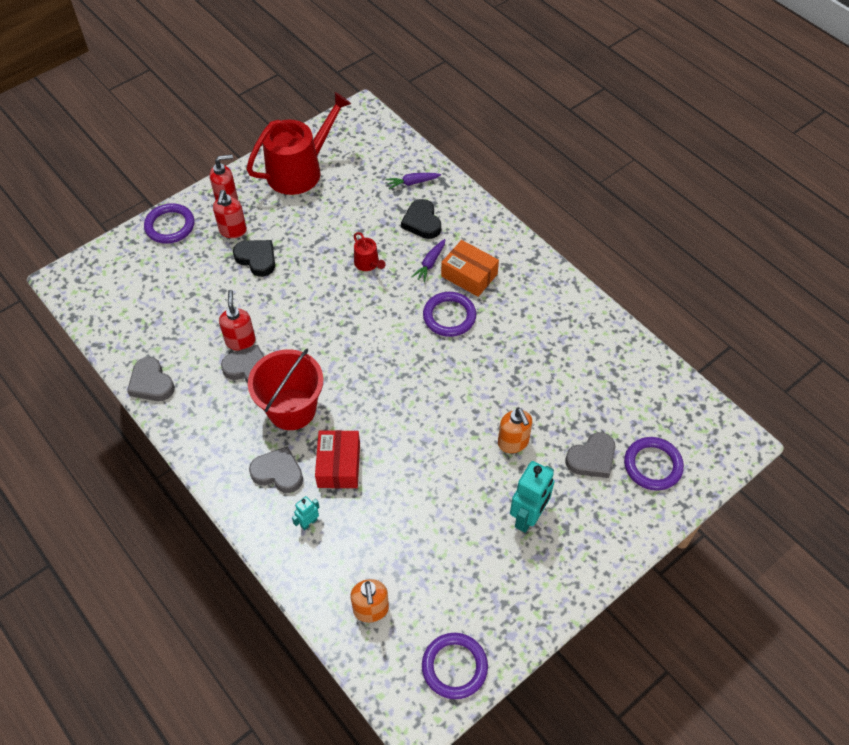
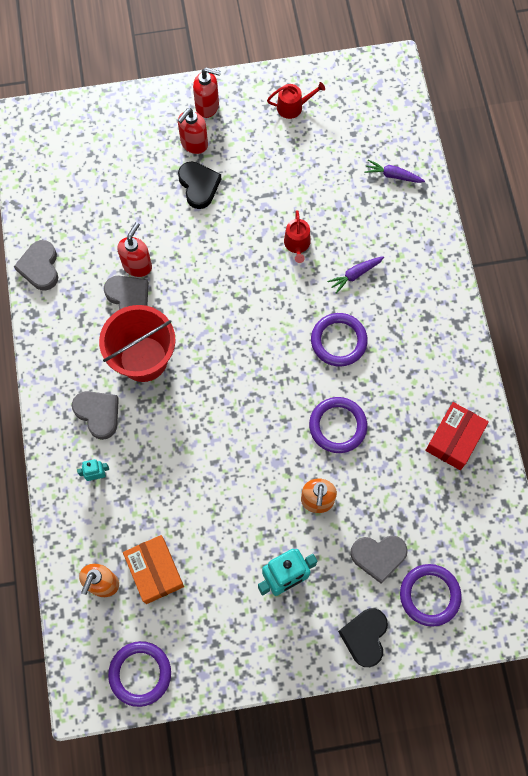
camera: 30 degrees right, 15 degrees up
purple ring [144,203,194,244] -> purple ring moved to [309,397,367,453]
red watering can [246,92,351,195] -> red watering can [267,82,325,119], size x0.43
red box [315,430,360,488] -> red box moved to [425,402,489,470]
black heart [401,199,441,239] -> black heart moved to [338,608,388,667]
orange box [441,240,499,297] -> orange box moved to [123,535,184,604]

